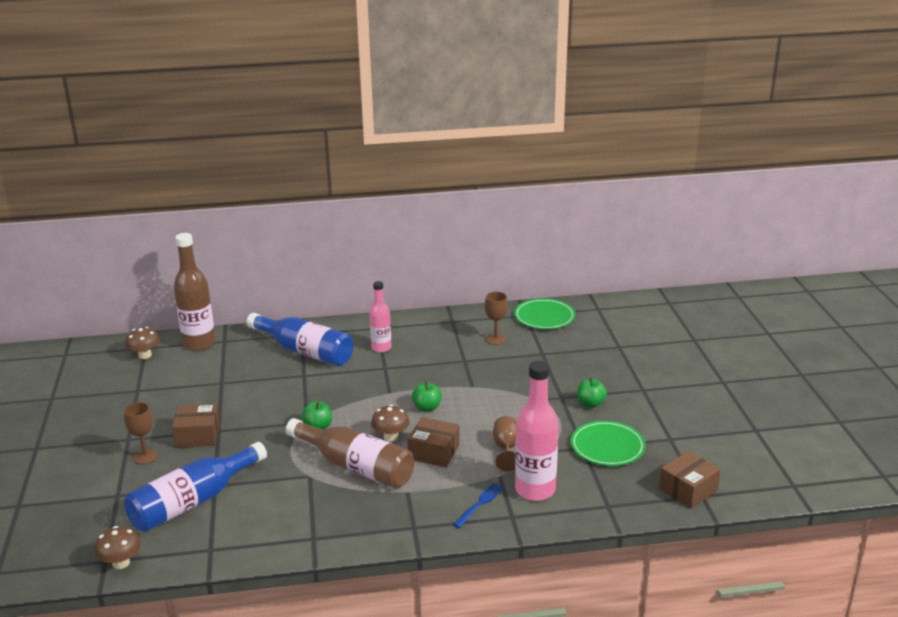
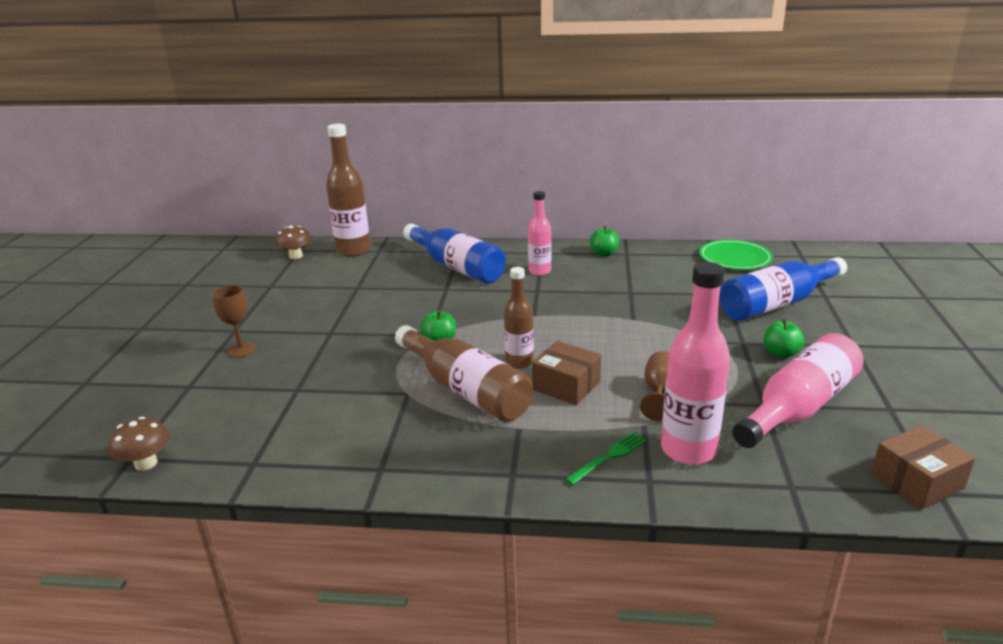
camera: 15 degrees right, 0 degrees up
blue bottle [124,442,267,532] -> blue bottle moved to [719,257,847,321]
brown box [172,404,220,448] -> none
brown mushroom [371,405,409,442] -> brown bottle [504,267,534,369]
green apple [412,382,442,412] -> green apple moved to [590,226,620,257]
blue fork [453,483,504,528] -> green fork [565,432,646,485]
brown goblet [485,292,508,345] -> none
green plate [571,421,646,466] -> pink bottle [732,333,864,448]

